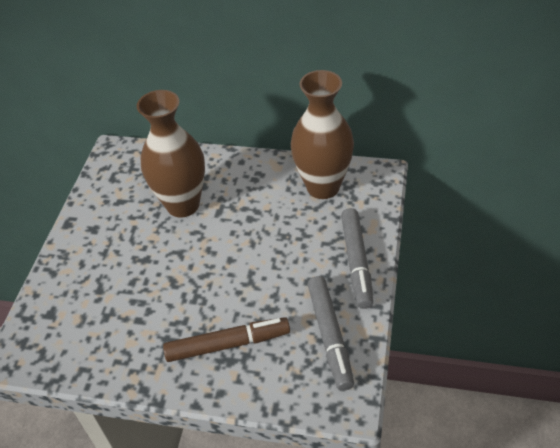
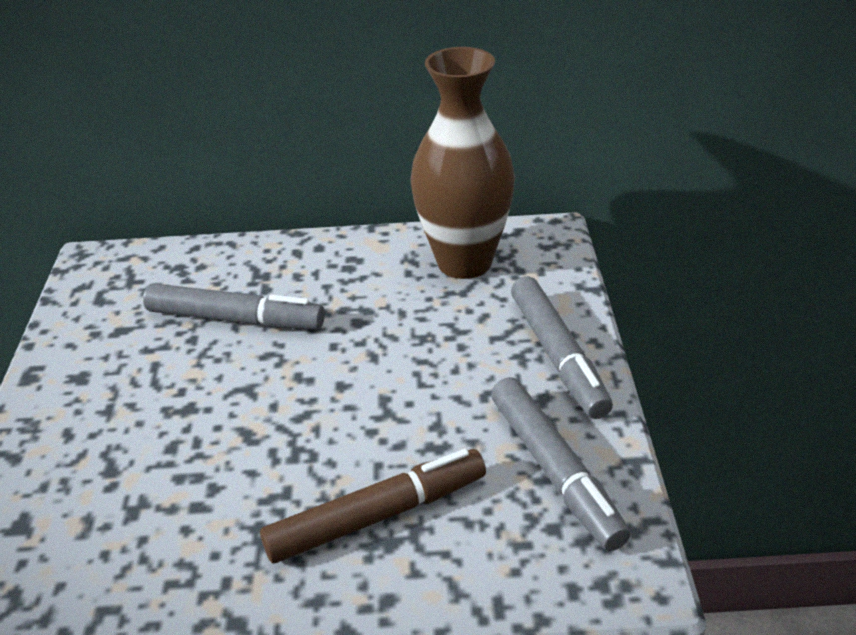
camera: 15 degrees left, 10 degrees down
brown vase [137,90,205,217] -> grey marker [143,283,325,329]

